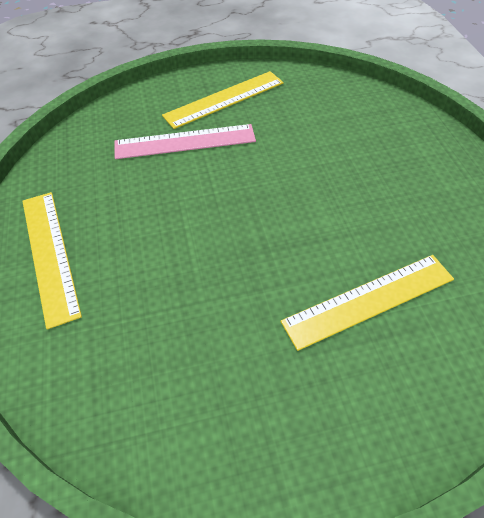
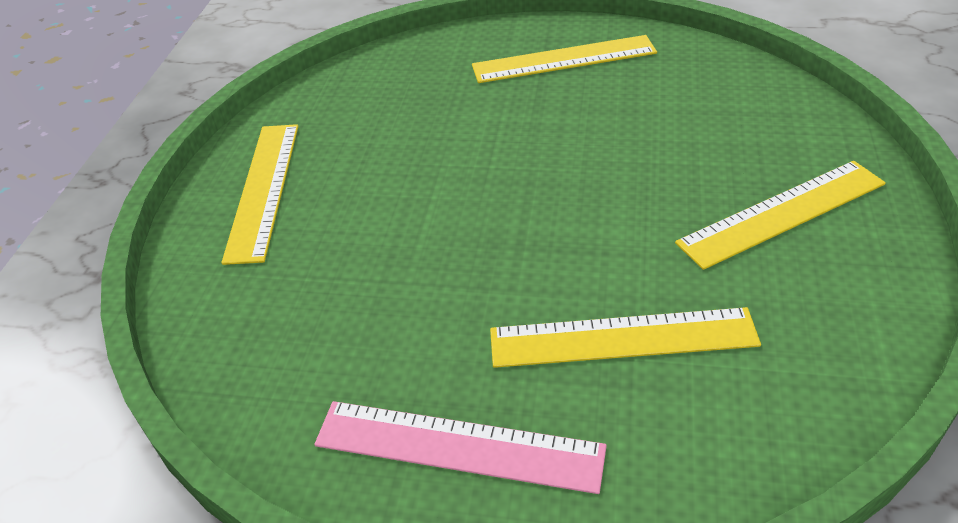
camera: 25 degrees right, 10 degrees down
pink ruler [115,124,256,159] -> pink ruler moved to [314,401,607,494]
none -> yellow ruler [675,161,886,270]

